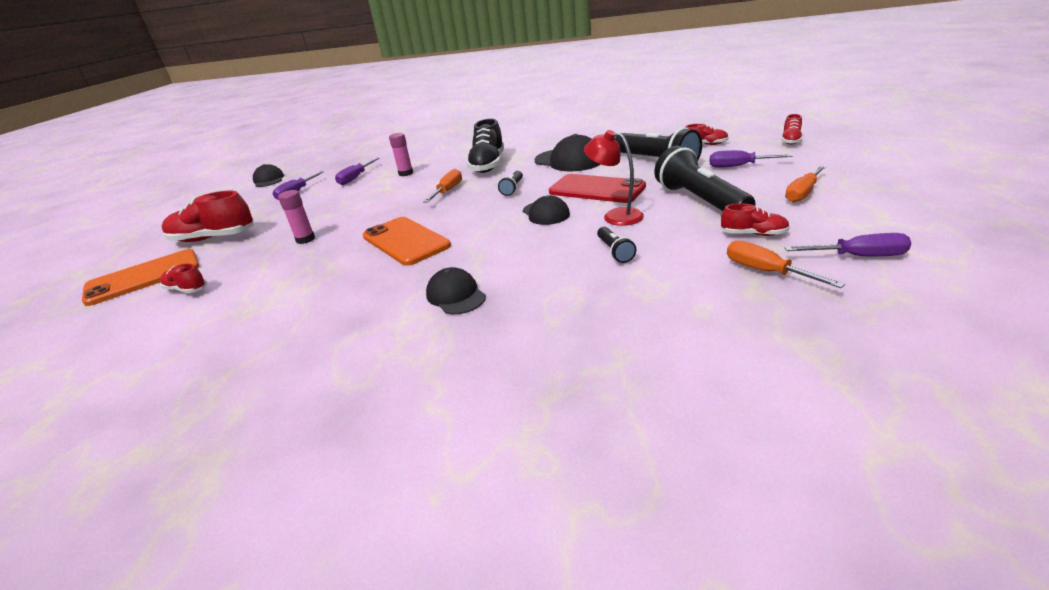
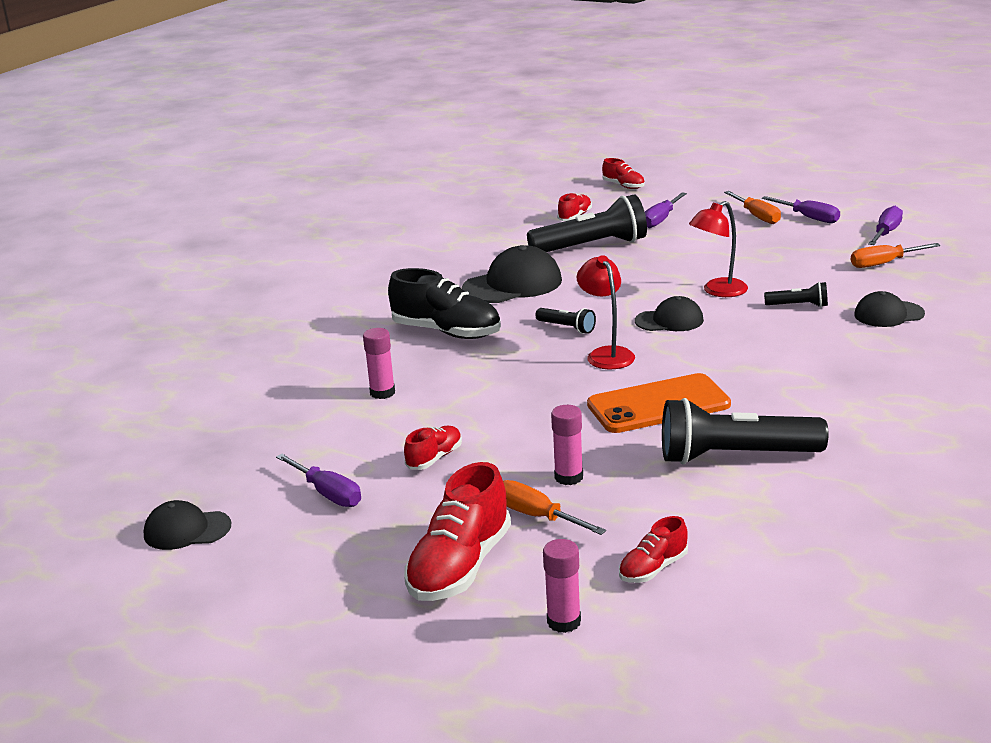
camera: 70 degrees left, 5 degrees down
orange phone [82,249,199,306] -> pink glue stick [543,539,581,633]
purple screwdriver [335,158,380,185] -> purple screwdriver moved to [762,196,840,223]
orange screwdriver [423,169,462,203] -> orange screwdriver moved to [503,480,606,535]
black cap [426,267,486,314] -> black cap moved to [854,291,925,327]
red phone [549,174,646,203] -> none
black flashlight [654,146,755,211] -> black flashlight moved to [662,398,828,464]
red shoe [721,203,790,236] -> red shoe moved to [404,426,462,470]
none -> red lamp [577,255,635,369]

